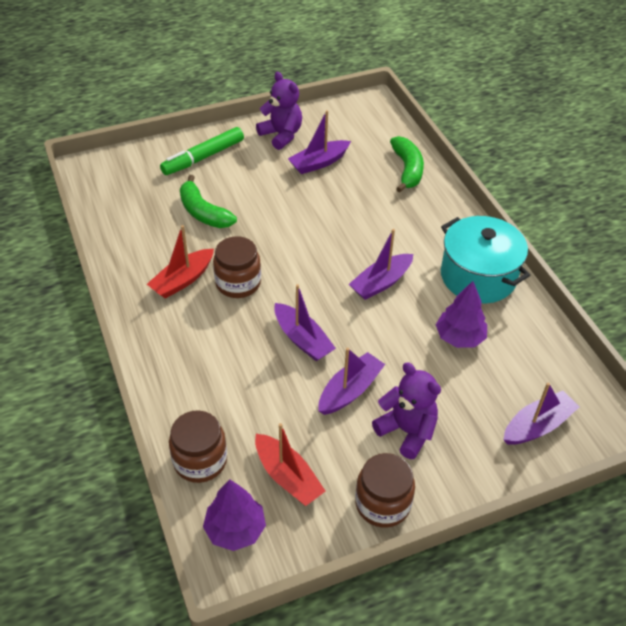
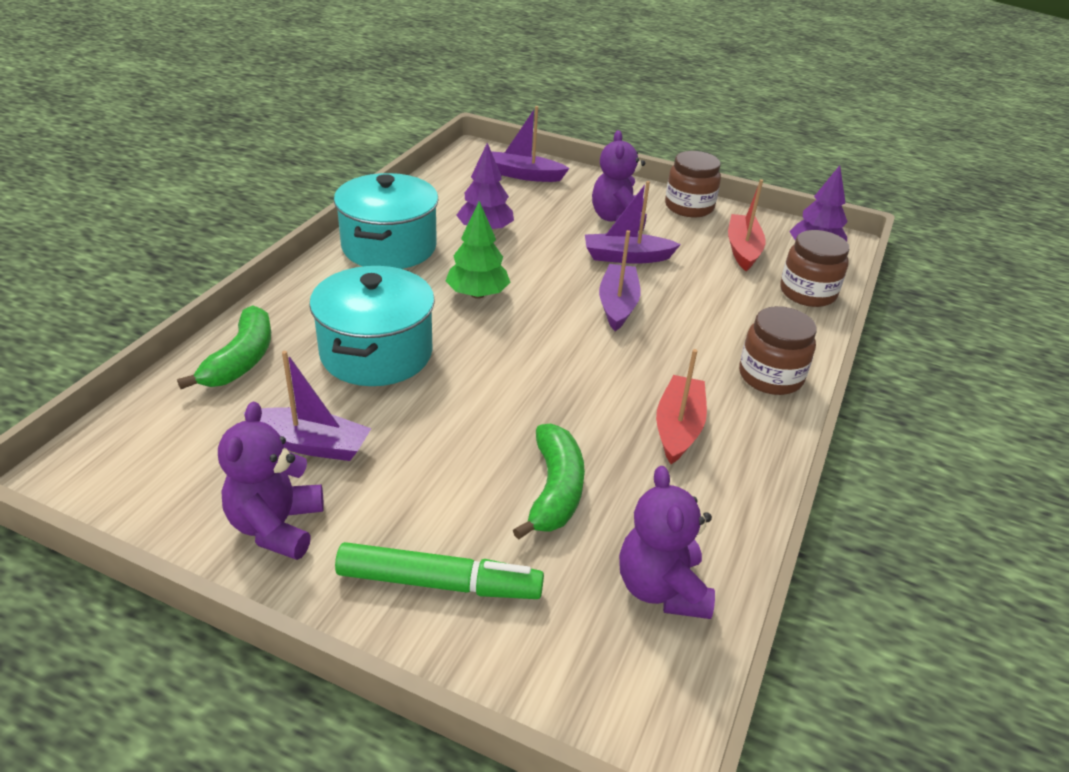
camera: 135 degrees left, 10 degrees down
red boat [147,225,214,299] -> red boat turned 75 degrees counterclockwise [656,349,707,464]
brown jar [213,236,261,298] -> brown jar moved to [739,306,817,395]
purple boat [349,229,413,300] -> green tree [445,201,510,299]
green banana [390,136,424,192] -> green banana turned 150 degrees clockwise [177,305,271,389]
none -> turquoise pot [309,266,435,386]
none -> purple teddy bear [619,466,715,619]

